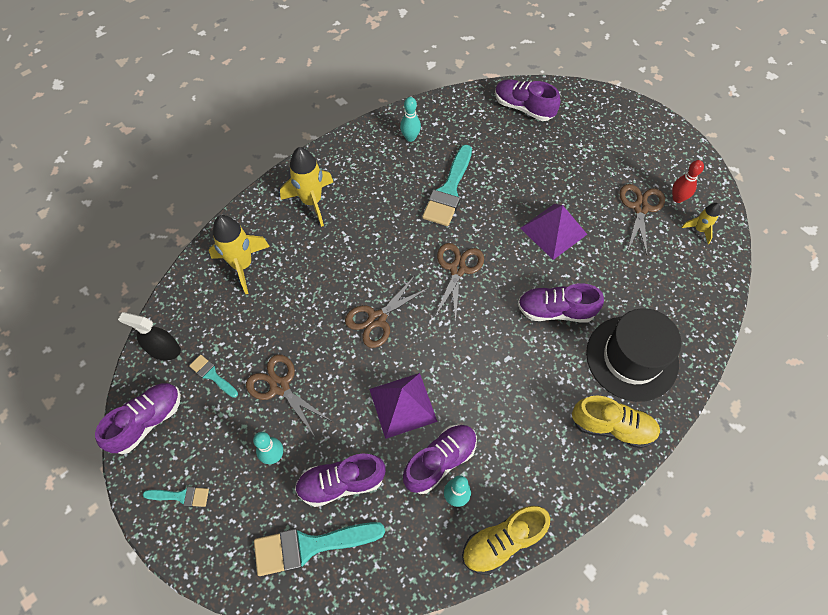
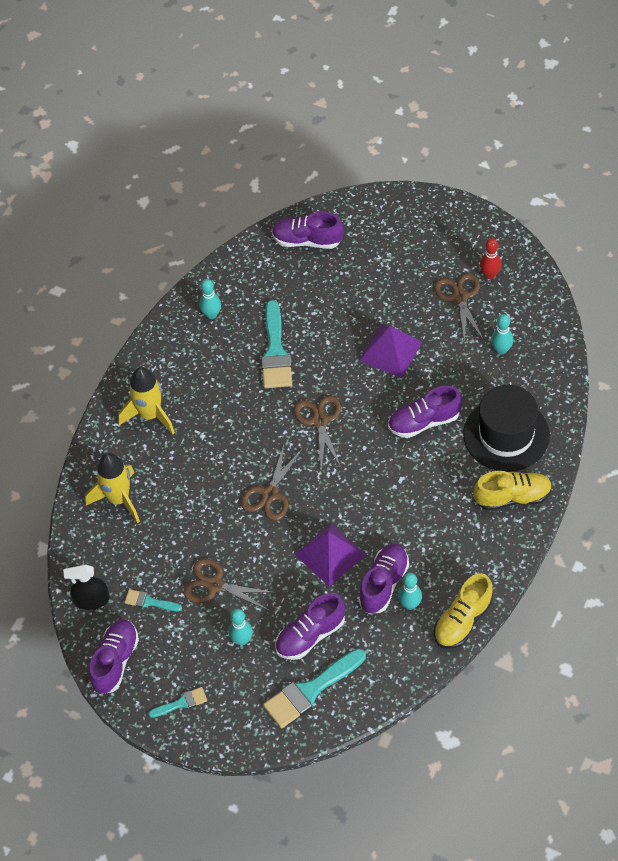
camera: 20 degrees left, 5 degrees down
yellow rocket [681,203,720,244] -> none
none -> turquoise bowling pin [491,314,513,354]

